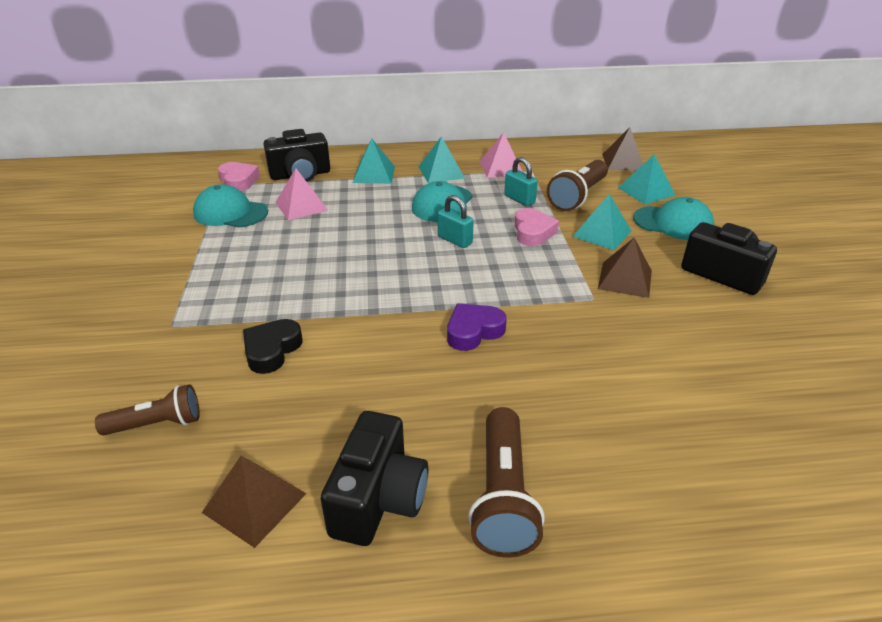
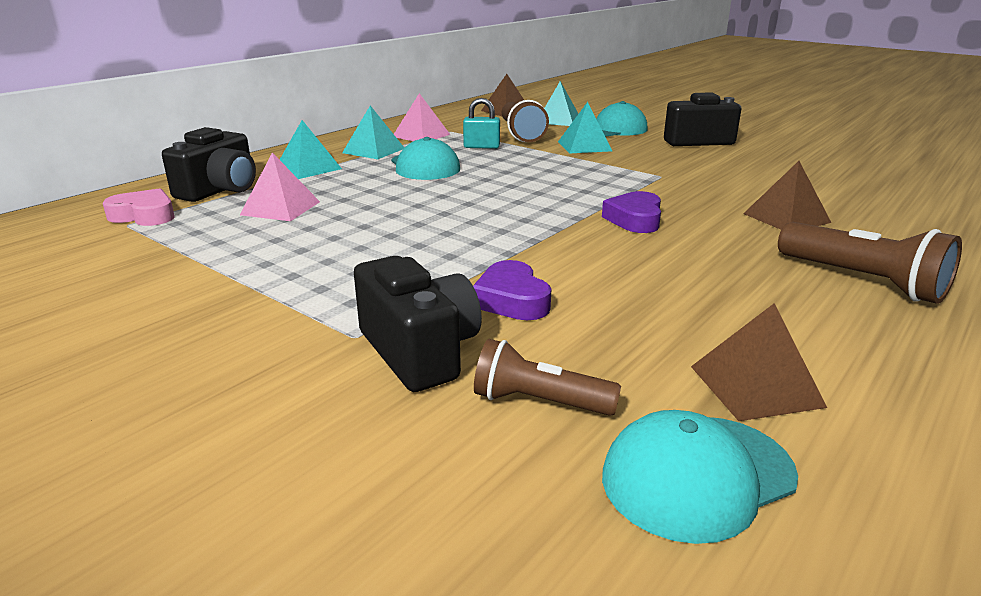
camera: 45 degrees left, 10 degrees down
brown flashlight [95,384,200,435] -> brown flashlight turned 105 degrees counterclockwise [474,339,621,416]
turquoise cap [193,184,268,228] -> turquoise cap moved to [602,410,798,544]
black heart [243,319,303,374] -> purple heart [473,260,551,320]
black camera [321,411,428,546] -> black camera moved to [354,256,482,392]
turquoise padlock [438,195,474,248] -> none
pink heart [514,208,559,246] -> none
brown pyramid [598,238,652,298] -> brown pyramid moved to [743,161,831,230]

